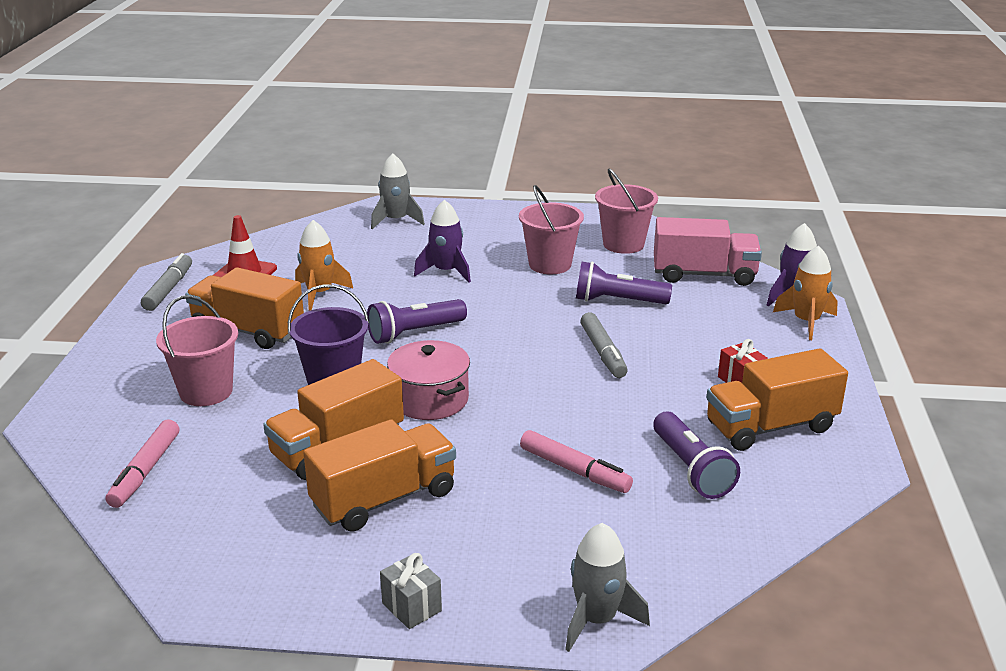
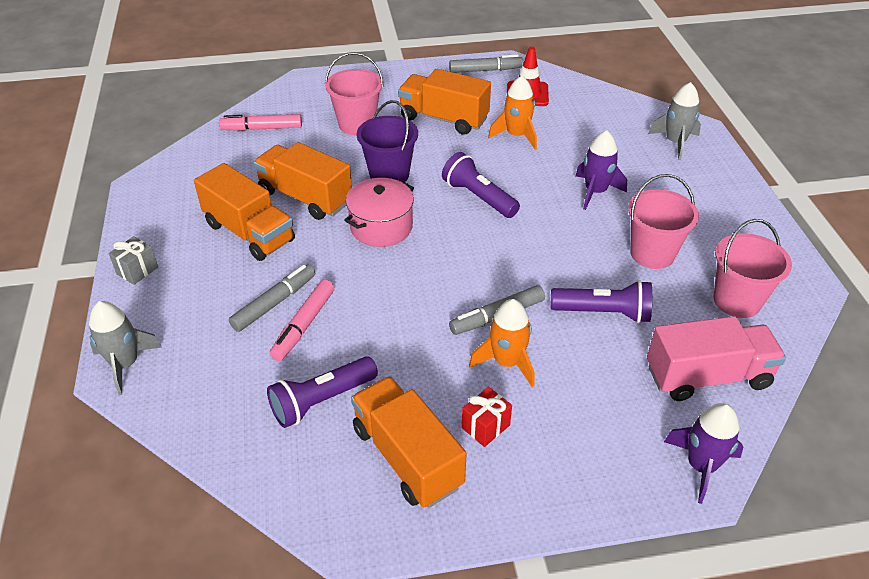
camera: 75 degrees right, 15 degrees up
orange truck [185,267,304,349] -> orange truck turned 75 degrees counterclockwise [398,69,491,135]
purple flashlight [576,262,672,304] -> purple flashlight turned 105 degrees clockwise [551,280,652,323]
pink truck [654,217,762,286] -> pink truck turned 90 degrees counterclockwise [647,316,786,401]
orange rocket [773,246,838,340] -> orange rocket moved to [469,299,534,387]
none -> grey marker [229,264,315,332]

